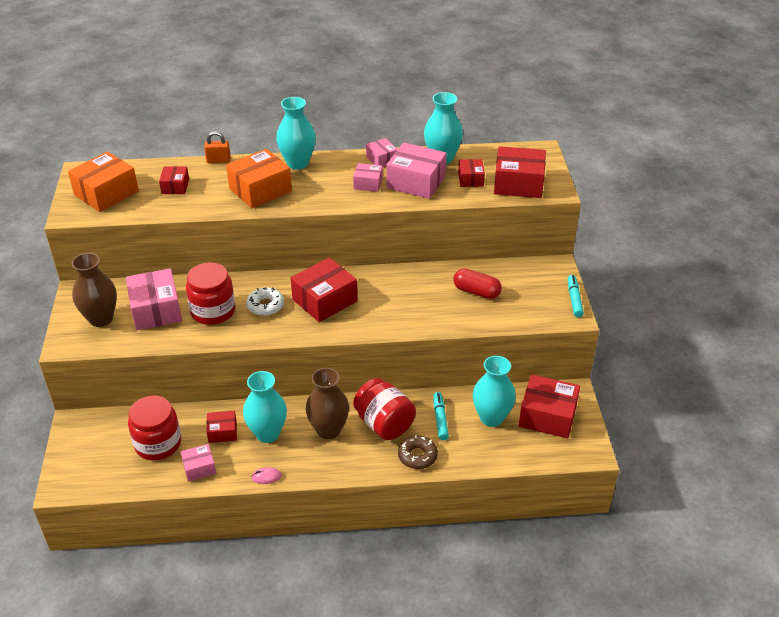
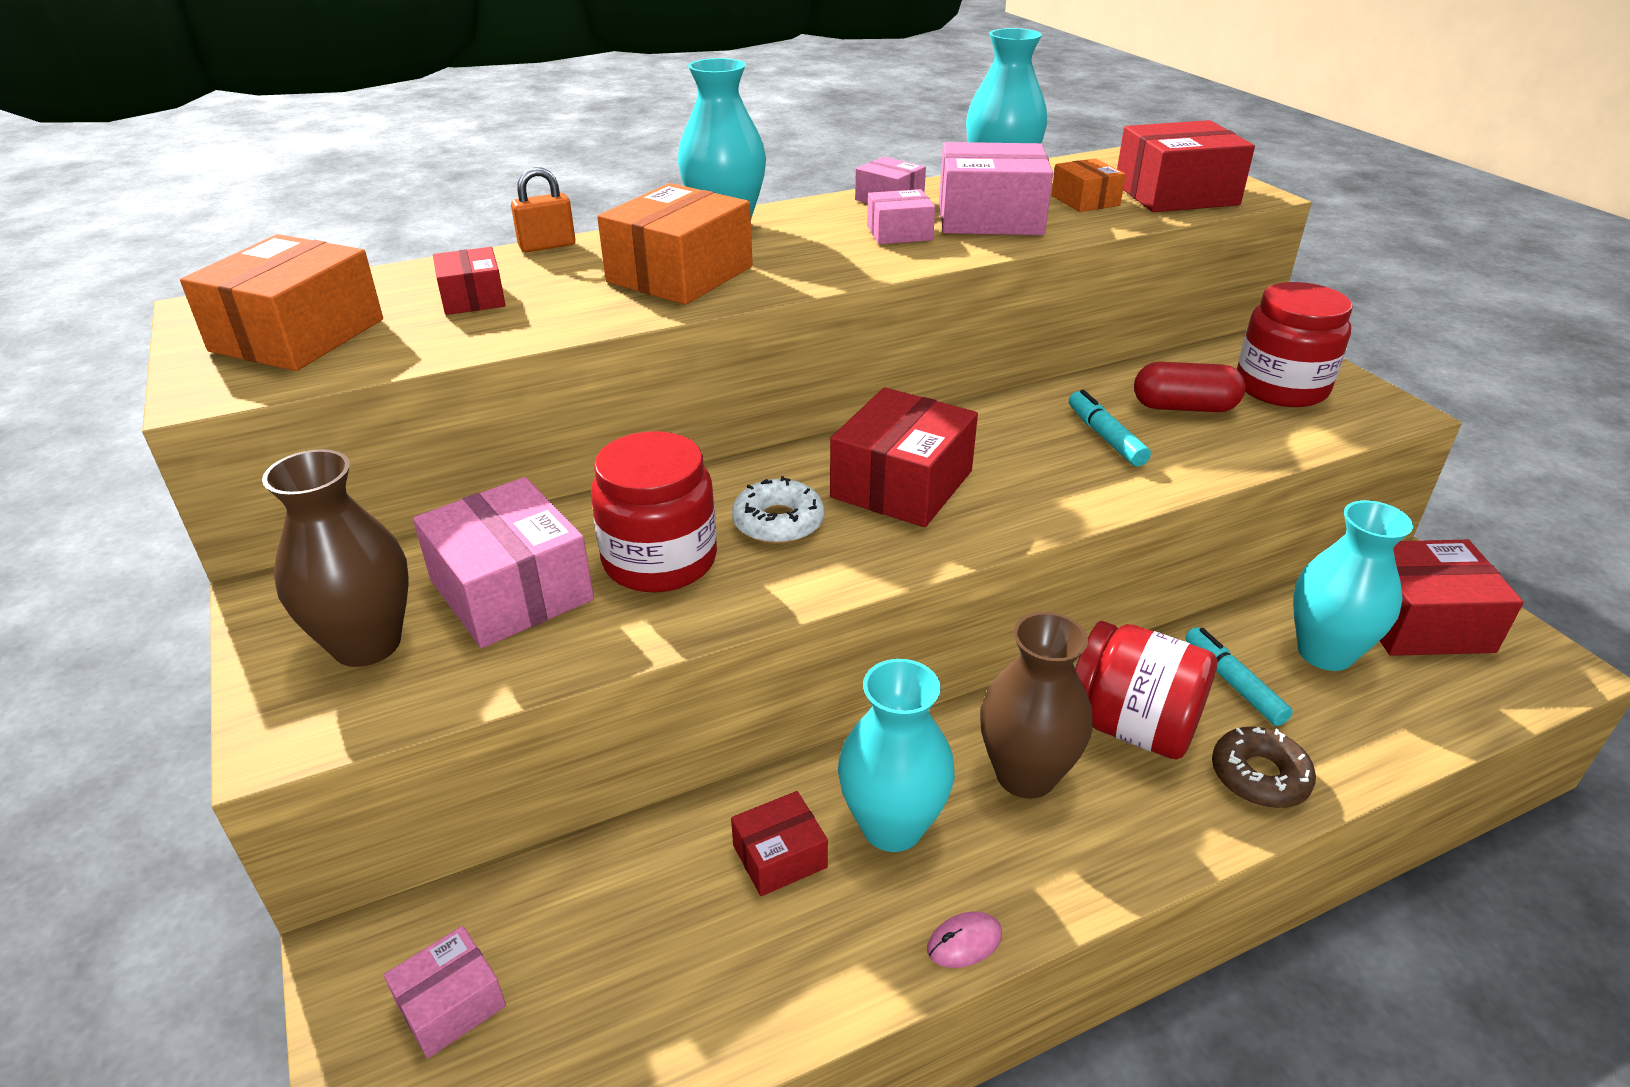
camera: 20 degrees left, 5 degrees down
red jar [128,396,181,461] -> red jar moved to [1237,282,1353,407]
pink box [180,444,216,482] -> pink box moved to [384,926,506,1058]
red box [458,159,485,187] -> orange box [1051,158,1126,212]
turquoise marker [568,275,584,317] -> turquoise marker moved to [1069,390,1151,466]

